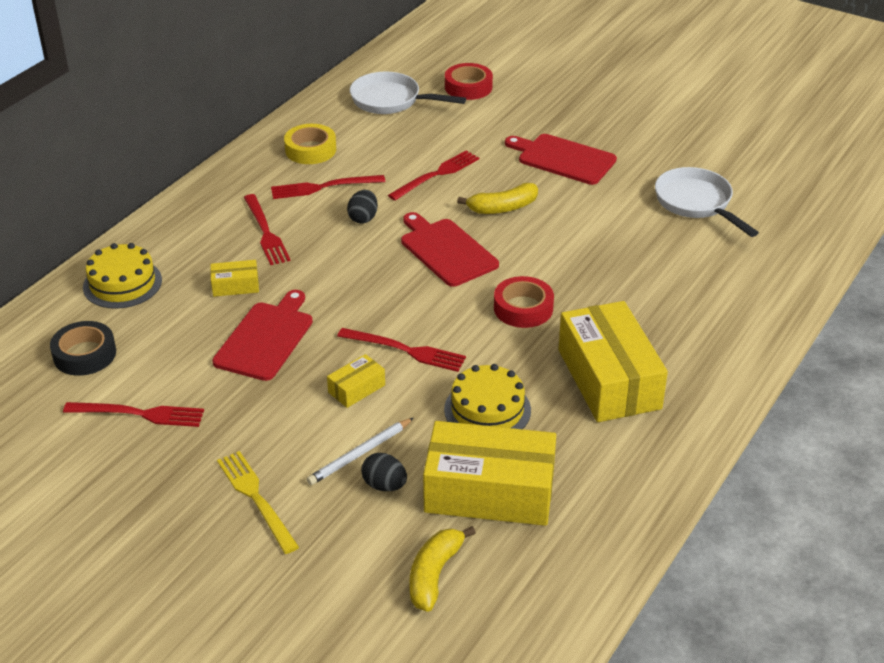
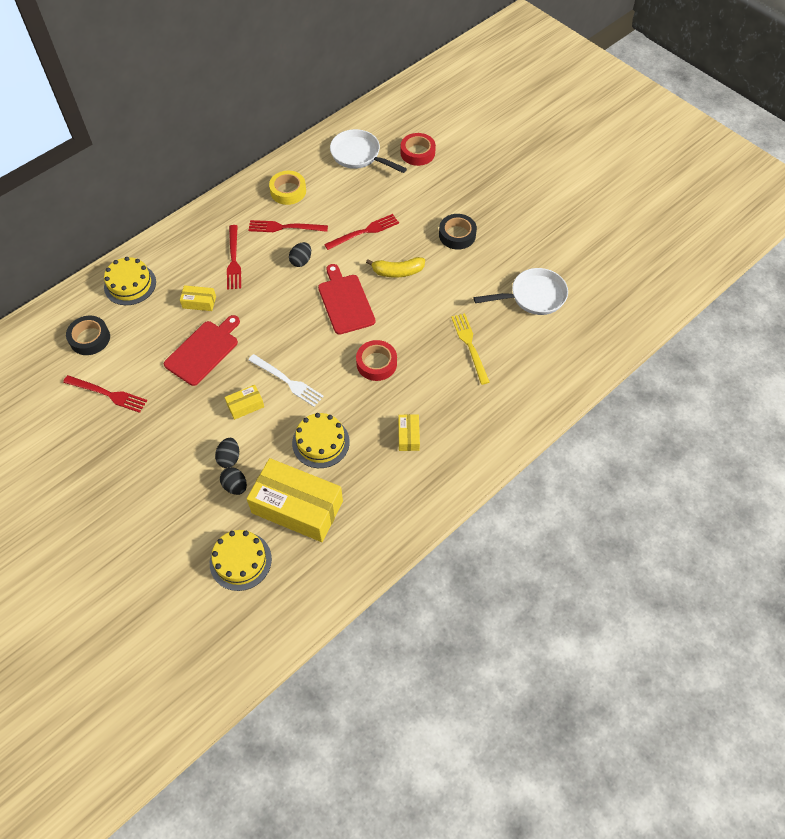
camera: 15 degrees right, 20 degrees up
yellow fork [217,451,299,554] -> yellow fork moved to [451,313,490,385]
white pencil [306,418,413,485] -> black egg [215,438,239,468]
red fork [337,328,466,372] -> white fork [248,354,324,407]
yellow banana [409,526,476,612] -> yellow cake [210,530,272,591]
red cutting board [505,134,617,185] -> black tape [439,214,477,250]
yellow box [558,301,668,422] -> yellow box [398,414,420,451], size x0.44
white pan [655,167,759,237] -> white pan turned 90 degrees clockwise [474,268,568,315]

